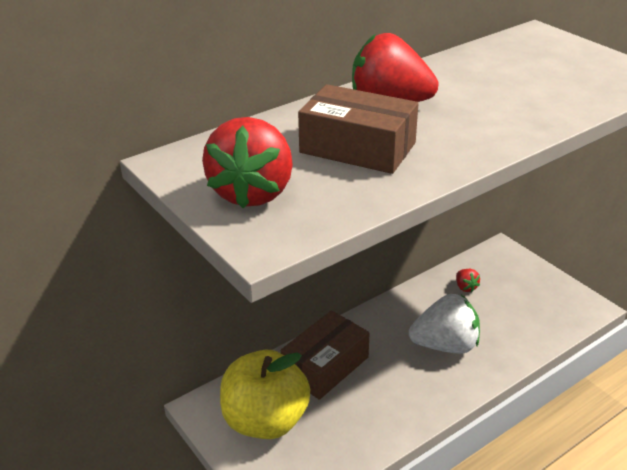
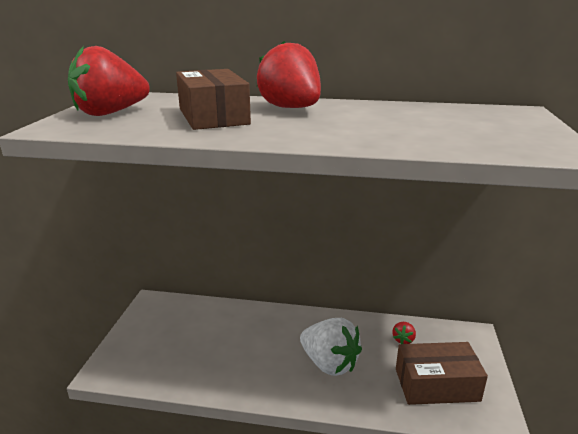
camera: 45 degrees right, 10 degrees down
yellow apple [220,350,310,439] -> none
brown box [281,310,369,400] -> brown box moved to [396,342,488,405]

